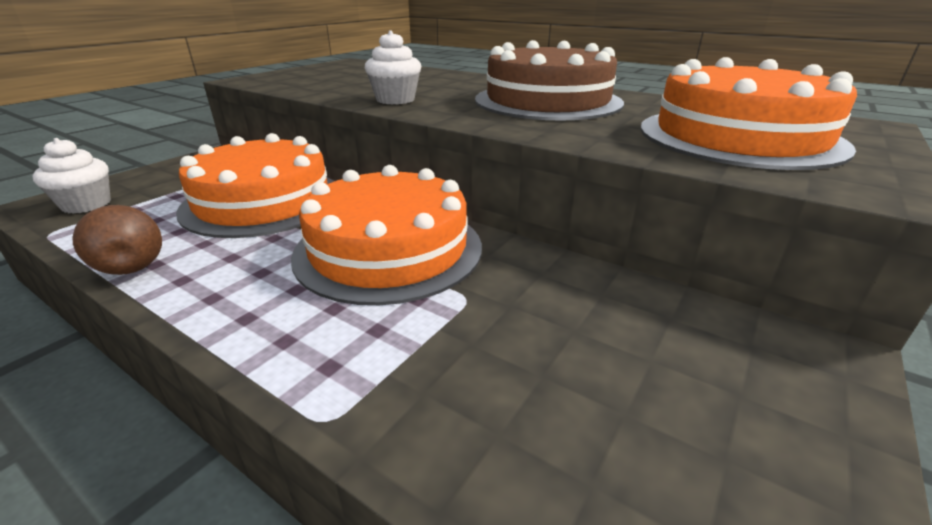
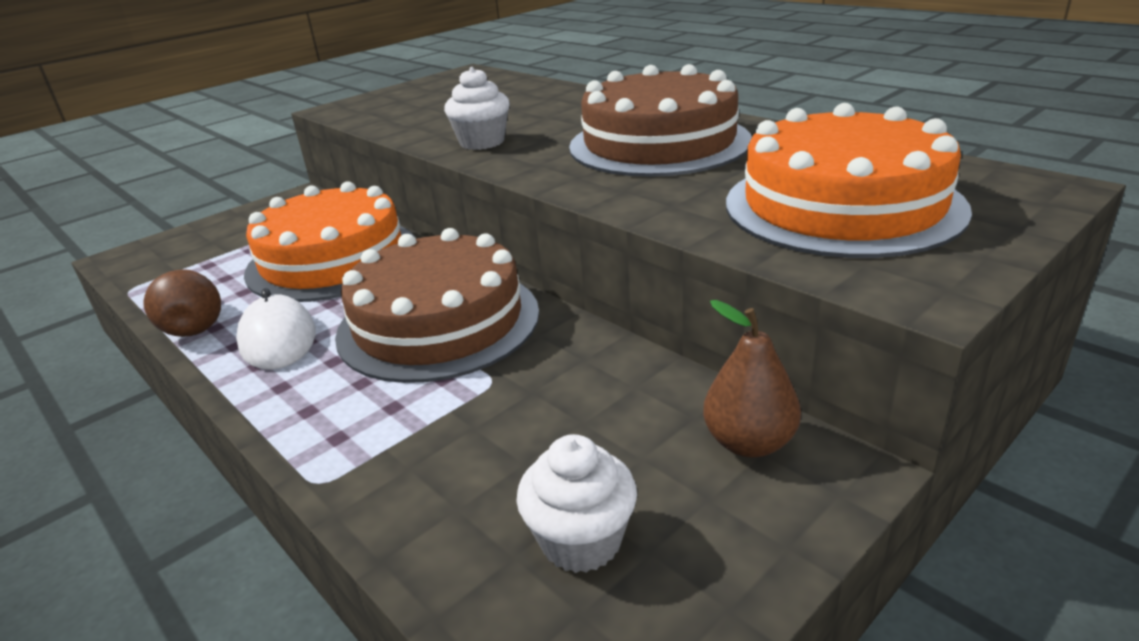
camera: 15 degrees right, 0 degrees up
white cupcake [33,138,111,214] -> white cupcake moved to [516,434,637,573]
orange cake [291,165,482,305] -> brown cake [335,228,539,383]
none -> white mouse [236,288,316,370]
none -> brown pear [703,300,801,457]

